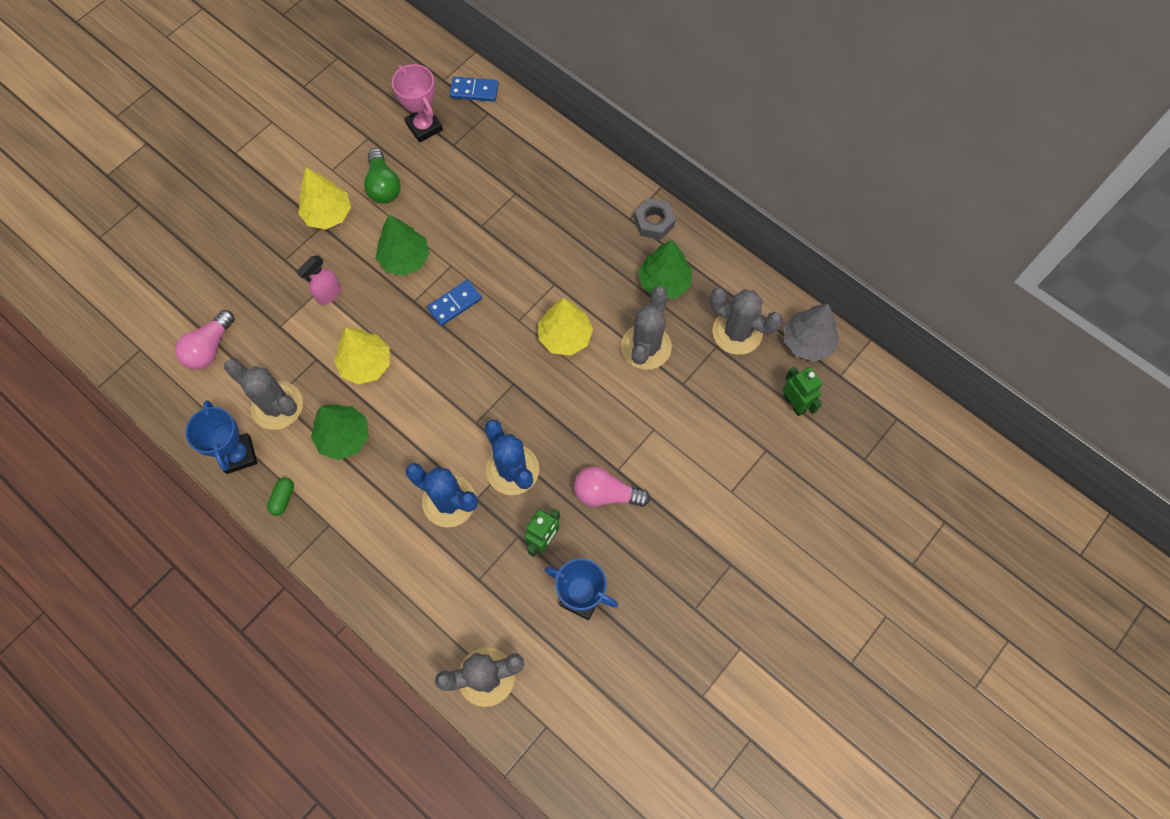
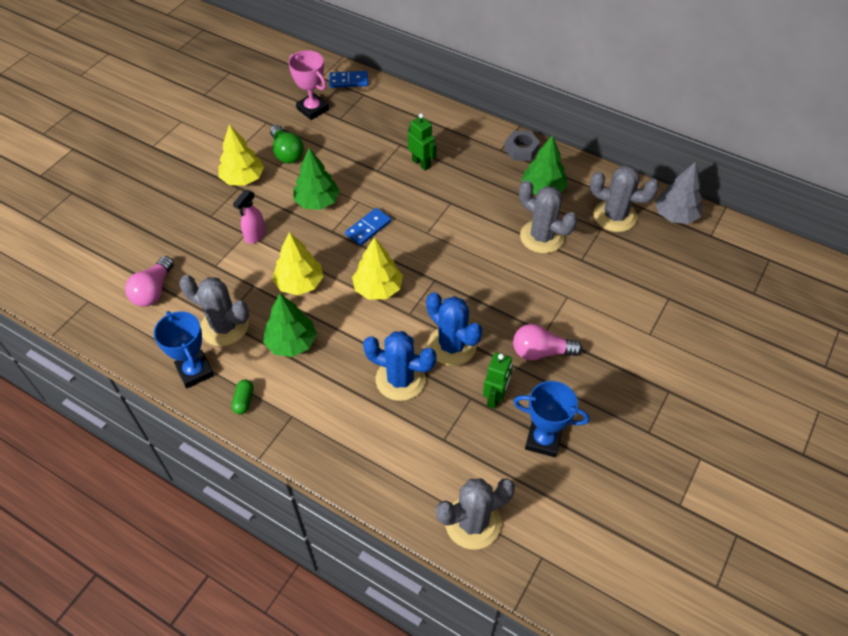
camera: 10 degrees left, 15 degrees down
yellow tree [538,298,593,356] -> yellow tree moved to [352,237,403,300]
grey cactus [621,286,672,370] -> grey cactus turned 60 degrees counterclockwise [519,180,577,253]
green robot [783,367,822,416] -> green robot moved to [408,113,437,171]

